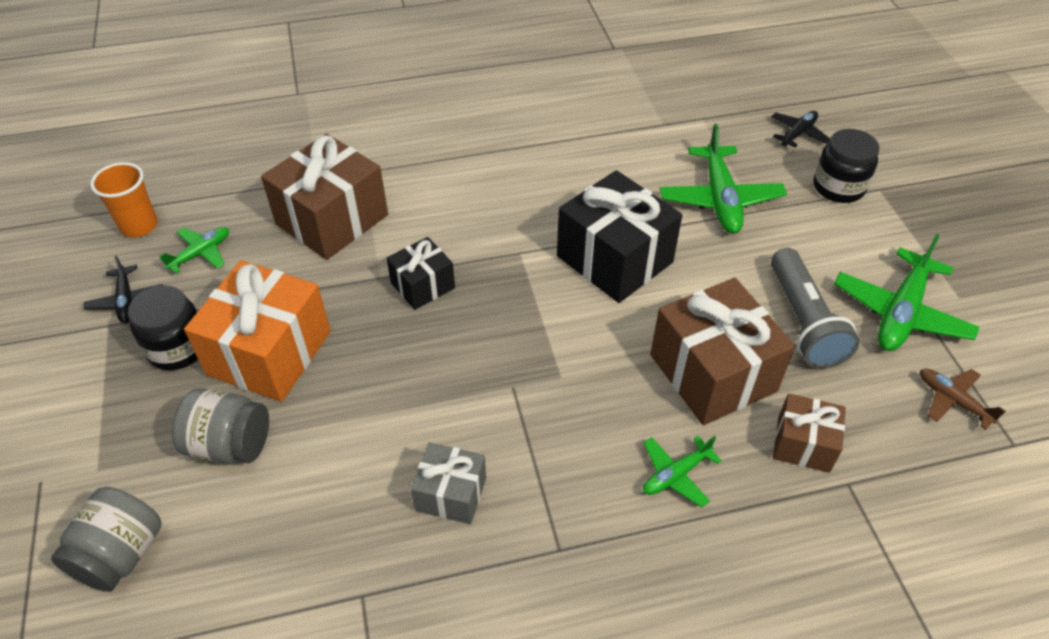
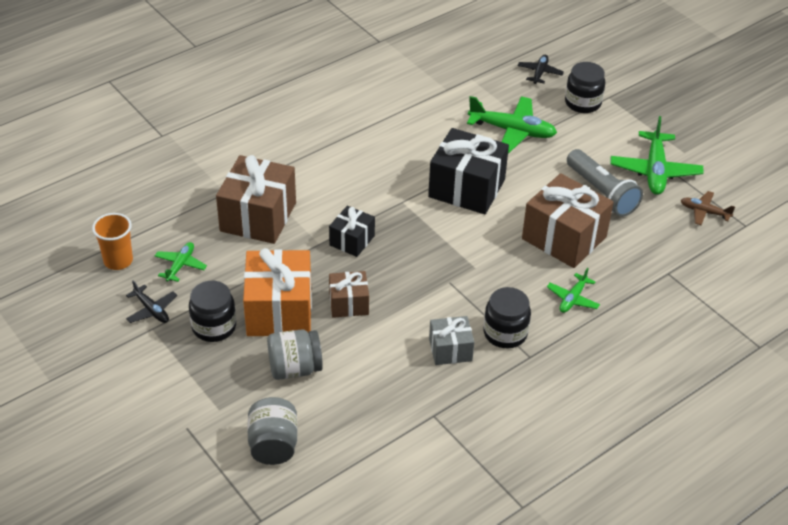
camera: 25 degrees left, 5 degrees down
green plane [660,124,787,234] -> green plane turned 45 degrees counterclockwise [467,96,557,154]
brown gift [773,393,846,473] -> brown gift moved to [329,271,369,318]
none -> black jar [484,287,531,348]

